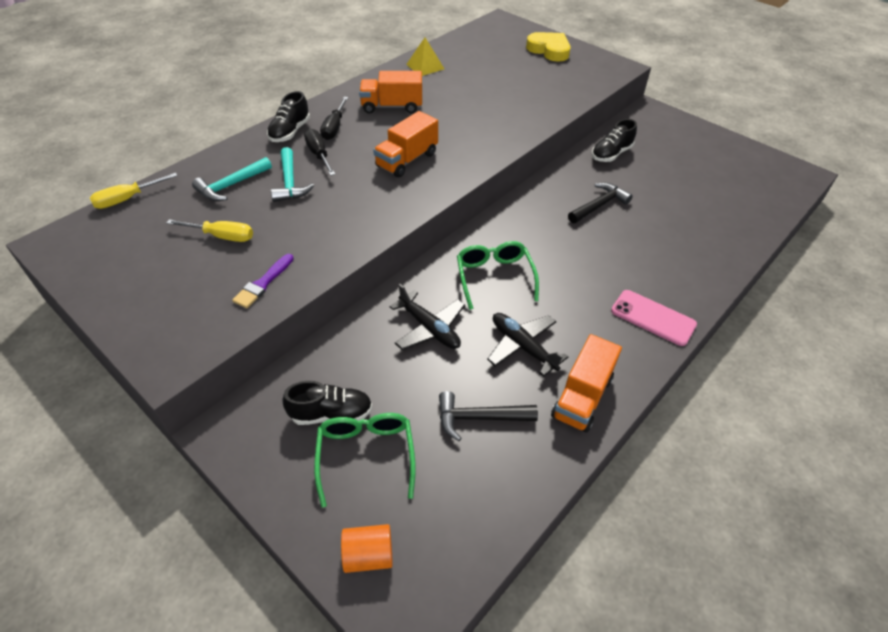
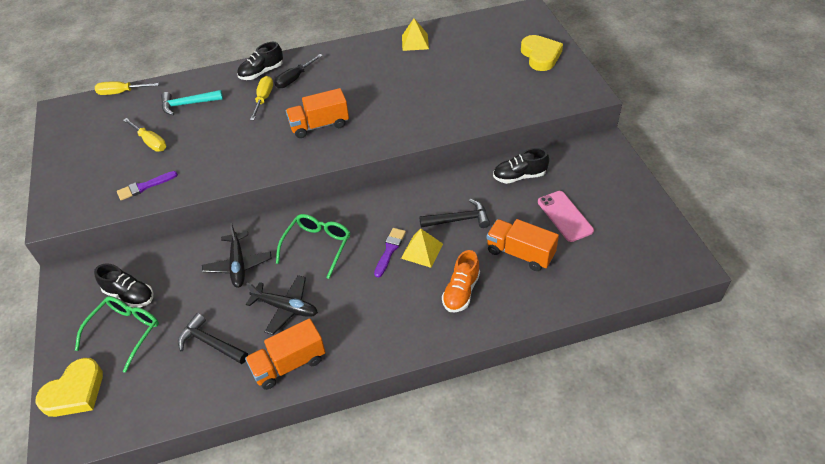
camera: 35 degrees right, 0 degrees up
turquoise hammer [271,147,314,202] -> none
black screwdriver [304,129,335,176] -> yellow screwdriver [250,76,273,120]
orange cylinder [341,524,393,573] -> yellow heart [36,358,103,417]
orange truck [359,71,422,114] -> orange truck moved to [487,219,559,271]
black plane [487,313,568,376] -> black plane turned 120 degrees clockwise [246,275,318,335]
pink phone [611,290,697,346] -> pink phone moved to [538,191,594,242]
none -> purple brush [374,228,406,278]
none -> yellow pyramid [401,229,443,268]
none -> orange shoe [442,250,480,312]

